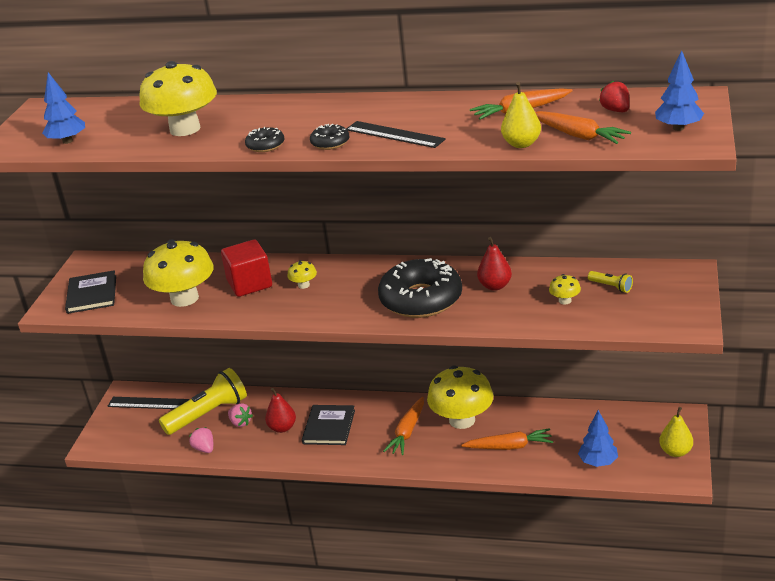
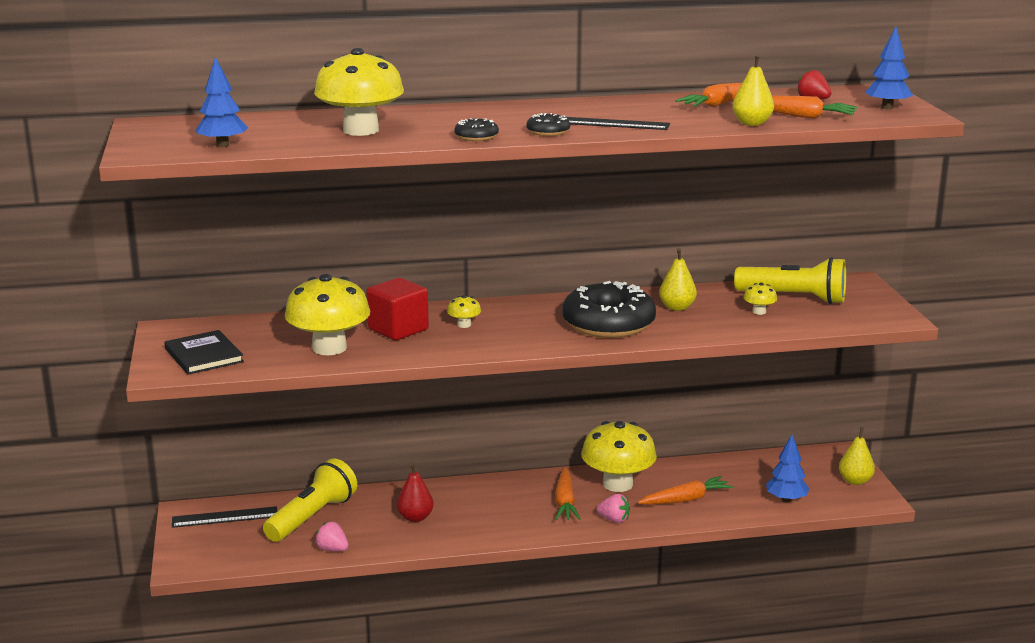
camera: 25 degrees left, 10 degrees down
pink strawberry [228,403,253,427] -> pink strawberry moved to [597,494,630,523]
black book [302,405,355,445] -> none
red pear [477,237,512,291] -> yellow pear [659,248,697,311]
yellow flashlight [588,271,633,293] -> yellow flashlight [734,257,846,304], size x2.31

